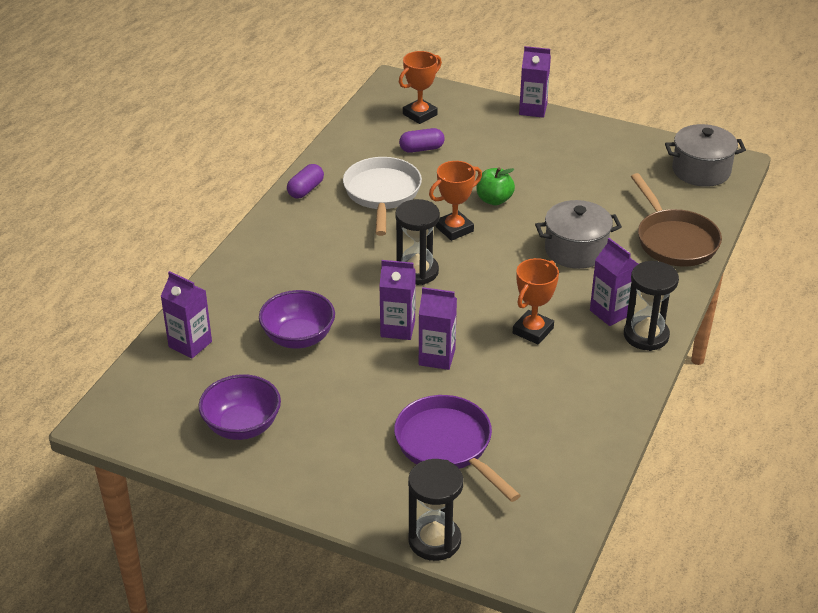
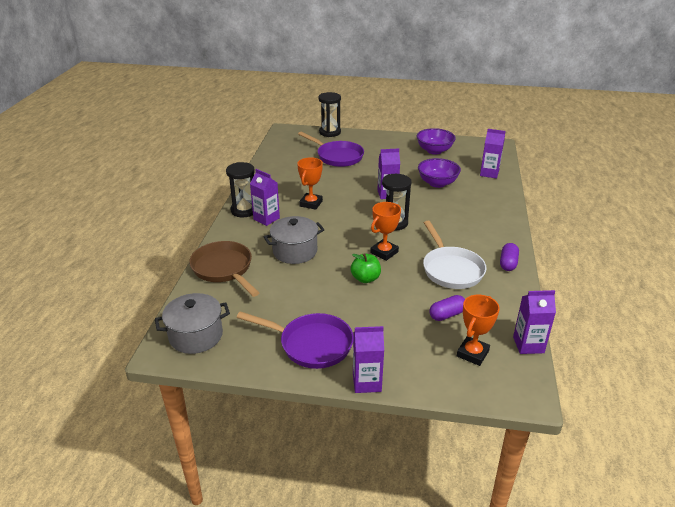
camera: 165 degrees right, 5 degrees down
purple carton [419,287,457,370] -> purple carton moved to [513,290,556,354]
none -> purple pan [236,311,353,369]

